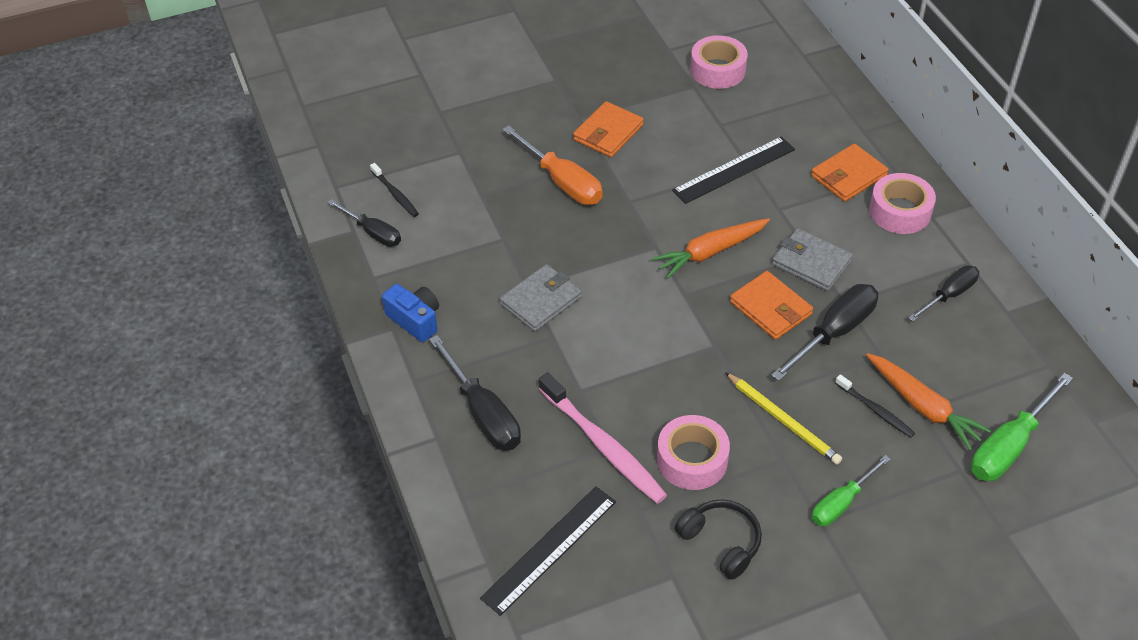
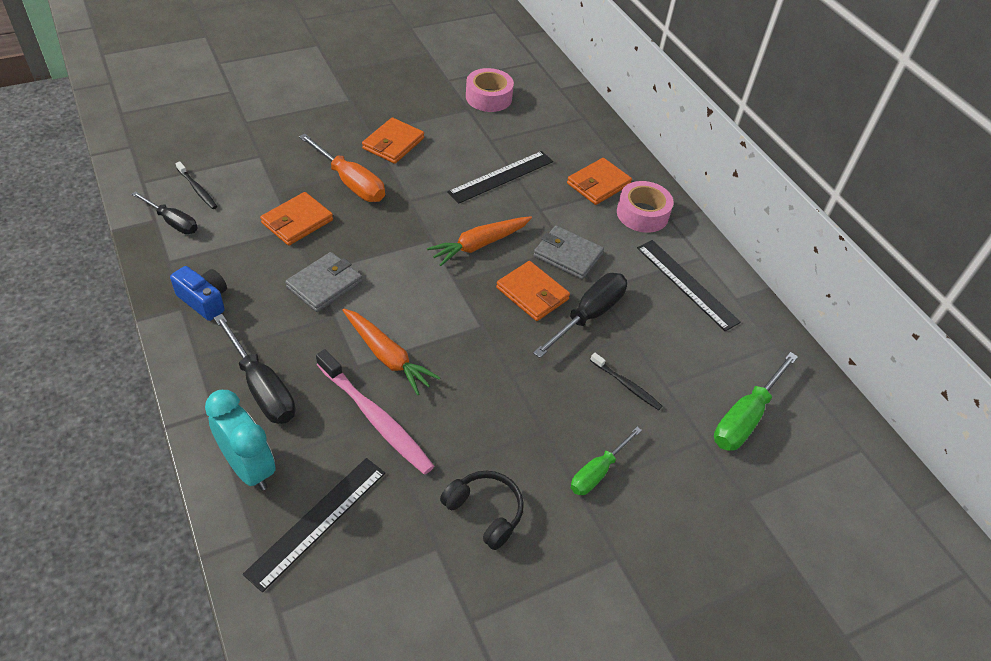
camera: 10 degrees left, 0 degrees up
pink tape [657,415,730,490] -> none
yellow pencil [725,372,842,465] -> none
orange carrot [866,353,991,450] -> orange carrot moved to [342,308,440,395]
black screwdriver [908,265,979,321] -> black ruler [637,240,741,331]
none -> turquoise clock [205,390,276,490]
none -> orange wallet [260,192,333,246]

